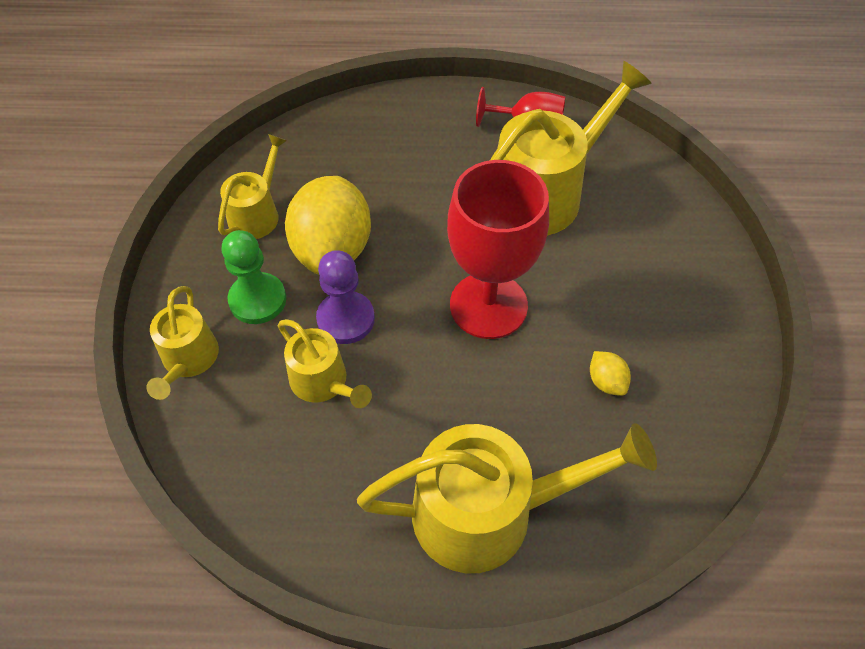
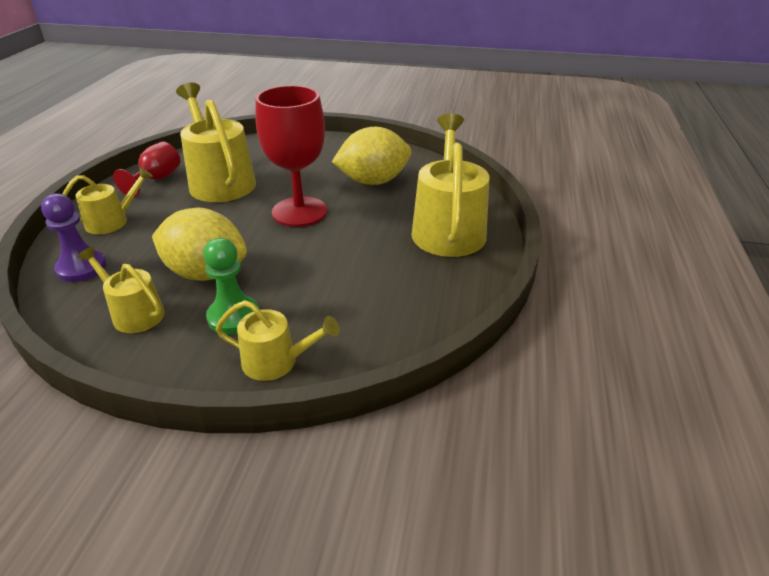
camera: 80 degrees left, 20 degrees down
yellow watering can [278,319,372,408] -> yellow watering can moved to [62,167,153,234]
purple pawn [316,250,375,344] -> purple pawn moved to [41,193,107,282]
yellow lemon [590,351,631,396] -> yellow lemon [332,127,411,185], size x2.43

